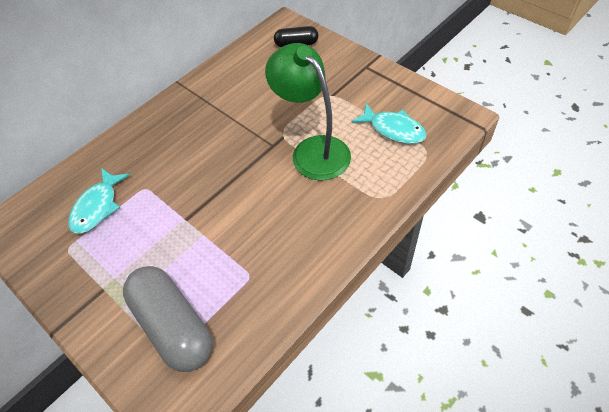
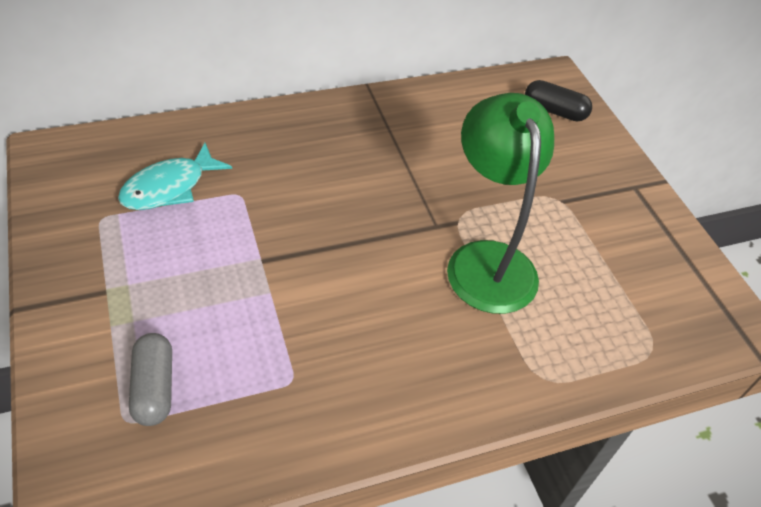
camera: 20 degrees right, 5 degrees down
grey capsule [123,266,213,372] -> grey capsule [129,333,172,426], size x0.54
turquoise fish [352,103,427,144] -> none

